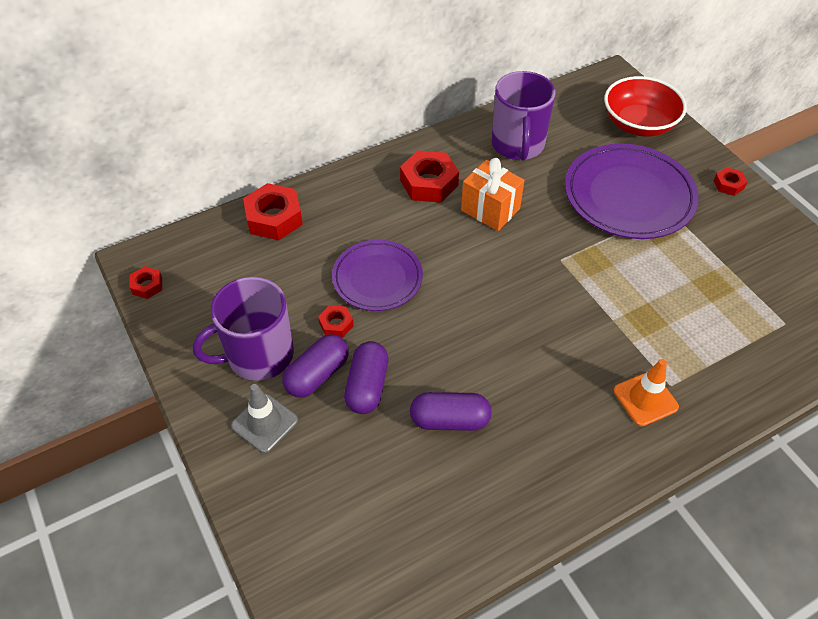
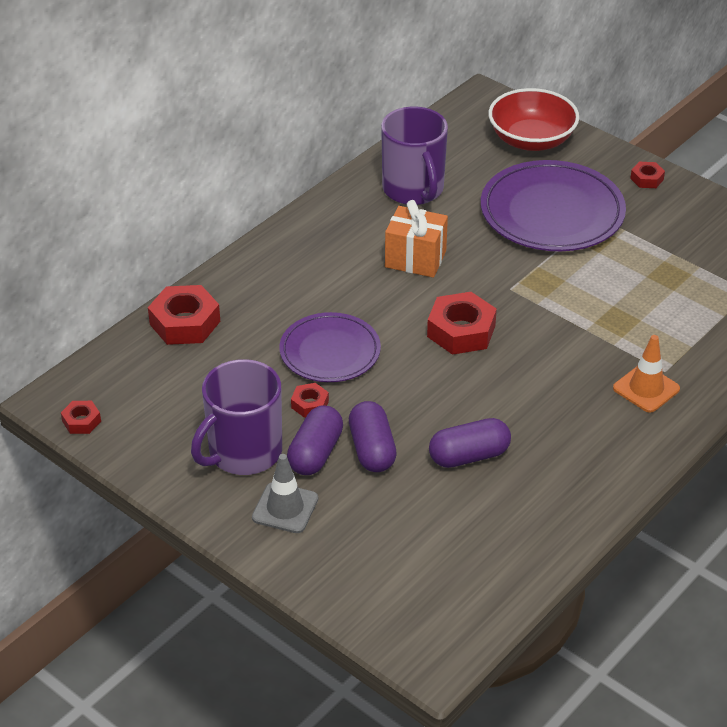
camera: 20 degrees left, 10 degrees down
red nut [400,150,459,203] -> red nut moved to [427,292,497,355]

